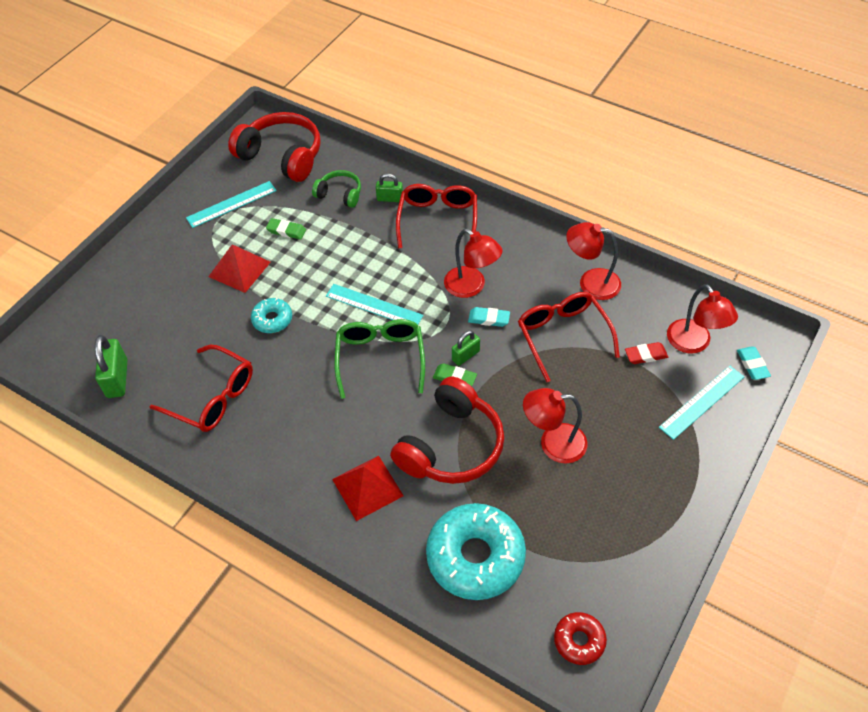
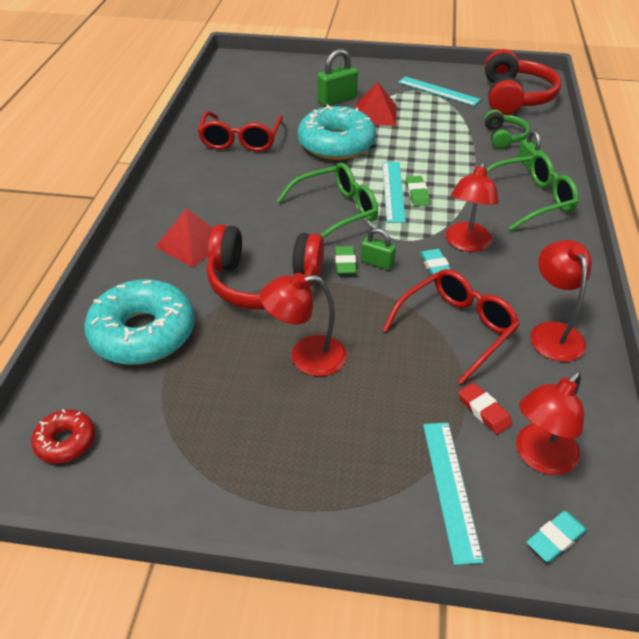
camera: 65 degrees right, 10 degrees down
green padlock [95,335,127,398] -> green padlock moved to [317,49,358,107]
turquoise donut [251,298,292,333] -> turquoise donut [298,105,376,160], size x2.01
green eraser [266,218,306,240] -> green eraser moved to [406,176,430,206]
red glasses [396,184,477,248] -> green glasses [487,152,579,231]
red lamp [523,388,588,463] -> red lamp turned 75 degrees counterclockwise [260,273,347,376]
turquoise ruler [659,365,744,440] -> turquoise ruler turned 60 degrees clockwise [423,423,484,565]

